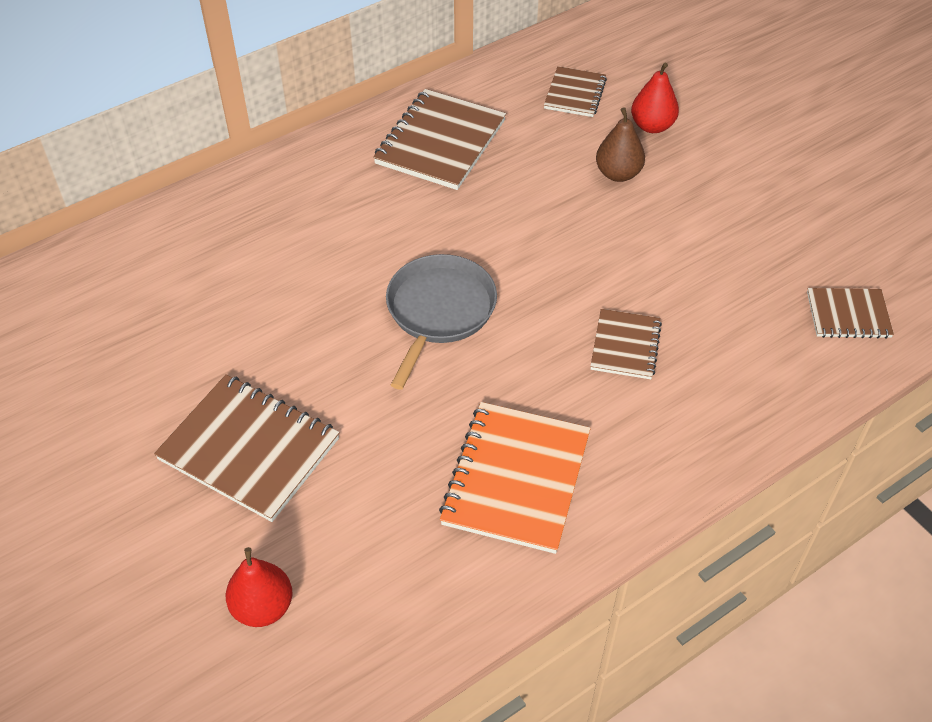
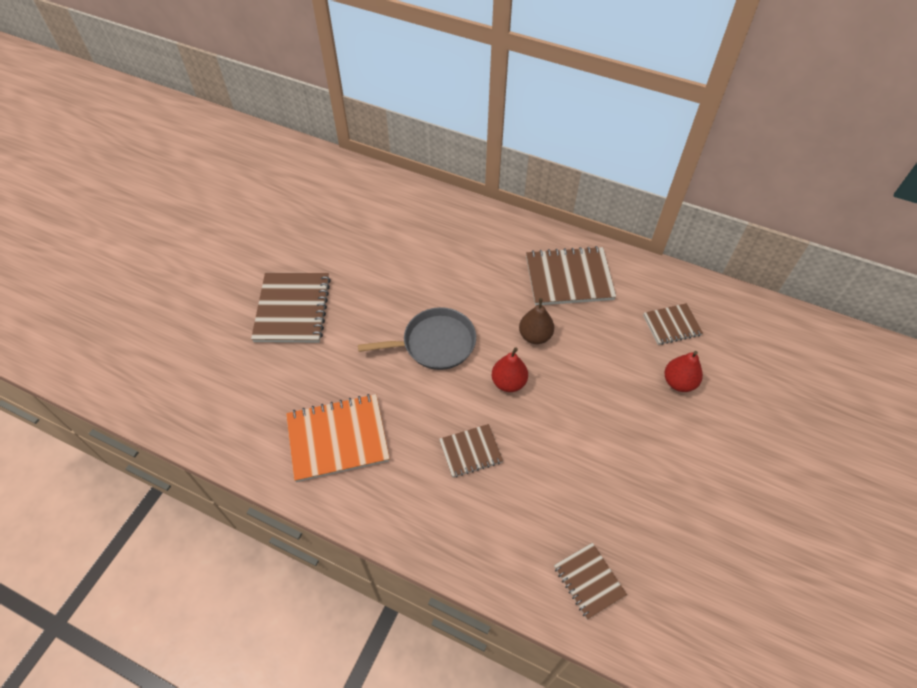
camera: 60 degrees right, 5 degrees up
red pear [226,547,293,627] -> red pear moved to [492,347,528,392]
brown pear [596,107,645,182] -> brown pear moved to [519,298,554,344]

